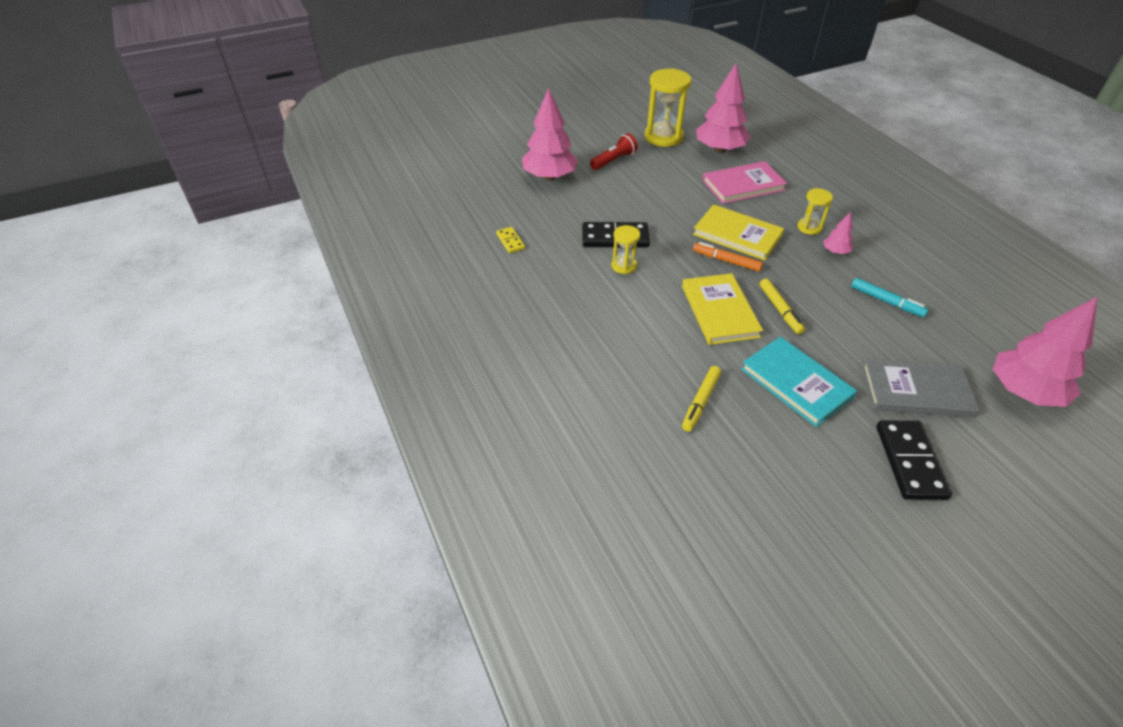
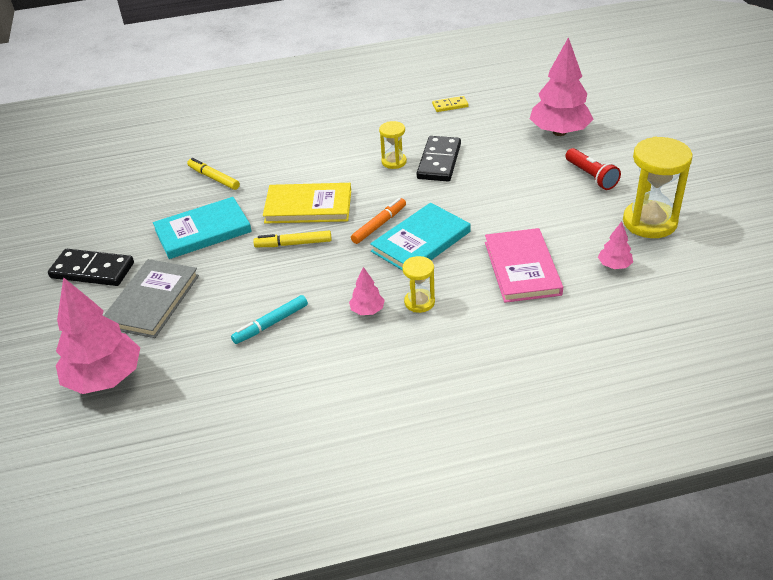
camera: 105 degrees right, 5 degrees down
yellow book [693,204,784,261] -> turquoise book [370,203,470,271]
pink tree [696,63,750,153] -> pink tree [598,221,633,269], size x0.46

